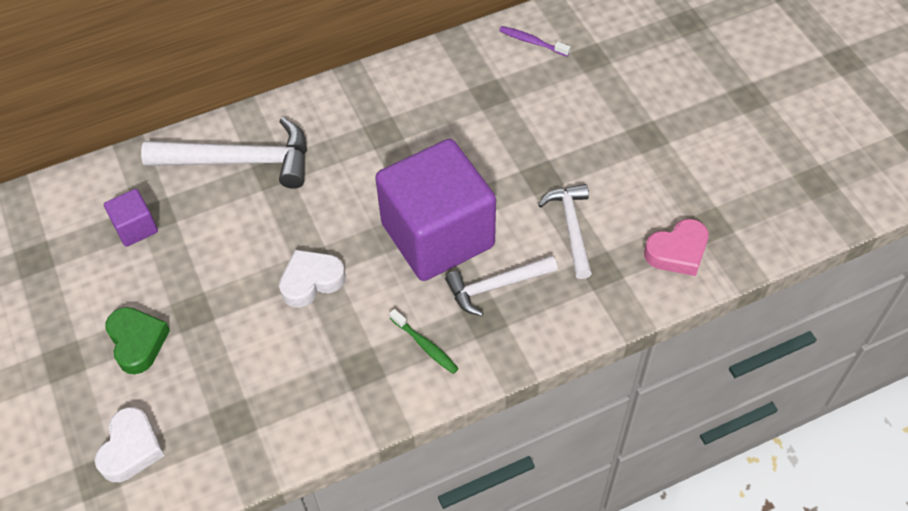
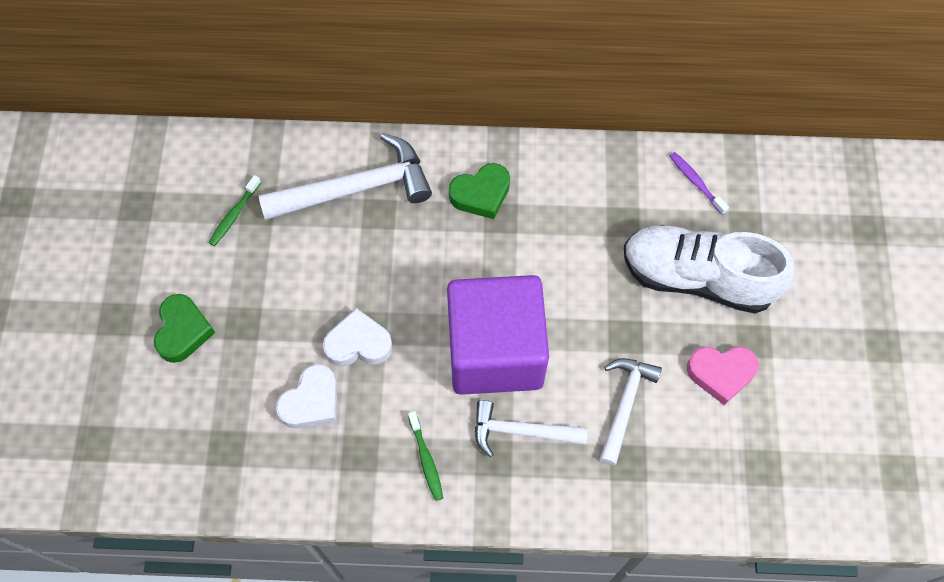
camera: 25 degrees right, 10 degrees up
white heart [95,407,165,482] -> white heart moved to [276,364,337,429]
purple cube [104,189,158,247] -> green toothbrush [208,175,261,246]
white hammer [141,117,307,189] -> white hammer turned 45 degrees counterclockwise [259,133,432,220]
pink heart [644,219,709,276] -> pink heart moved to [687,346,759,405]
none -> green heart [449,163,510,219]
none -> white shoe [624,225,794,314]

